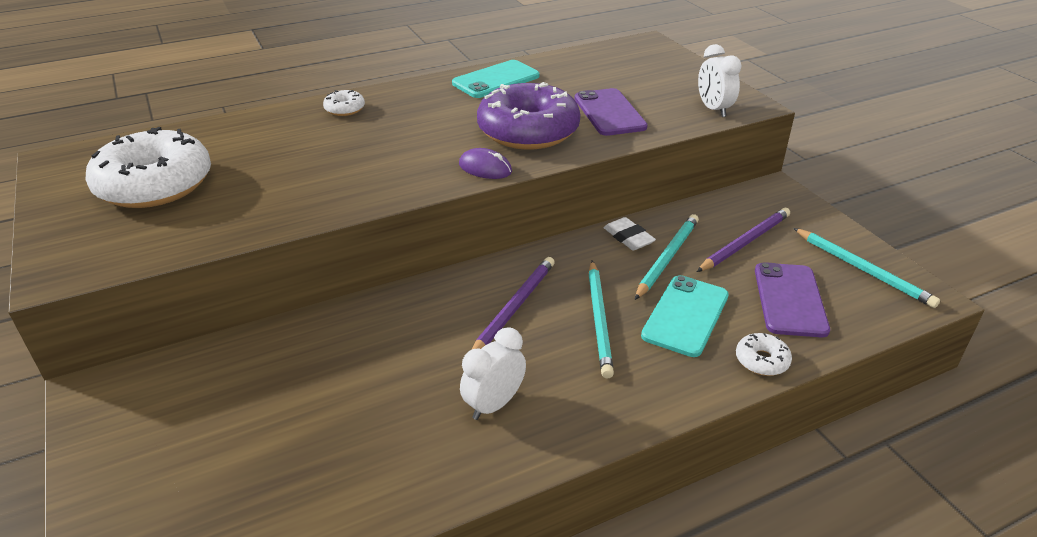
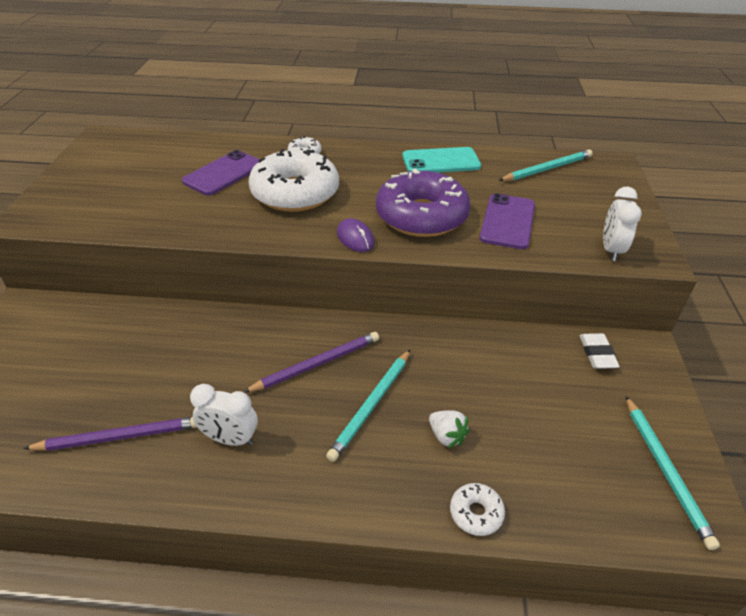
camera: 30 degrees right, 5 degrees up
white donut [86,127,211,208] -> white donut moved to [249,149,339,212]
white clock [460,327,526,420] -> white clock turned 150 degrees counterclockwise [190,384,258,446]
white eraser [604,217,656,251] -> white eraser moved to [580,333,620,369]
turquoise pencil [635,214,699,300] -> turquoise pencil moved to [498,149,592,181]
turquoise phone [641,275,729,357] -> white strawberry [429,410,470,449]
purple pencil [697,208,790,272] -> purple pencil moved to [23,417,197,451]
purple phone [755,262,830,337] -> purple phone moved to [182,150,260,196]

